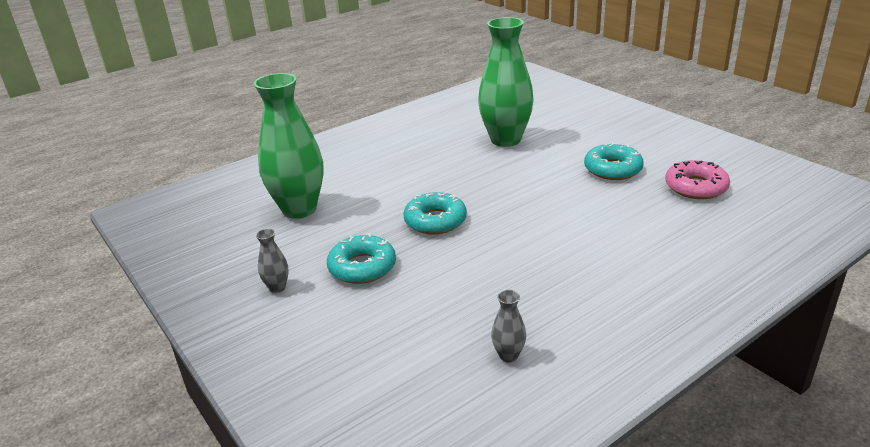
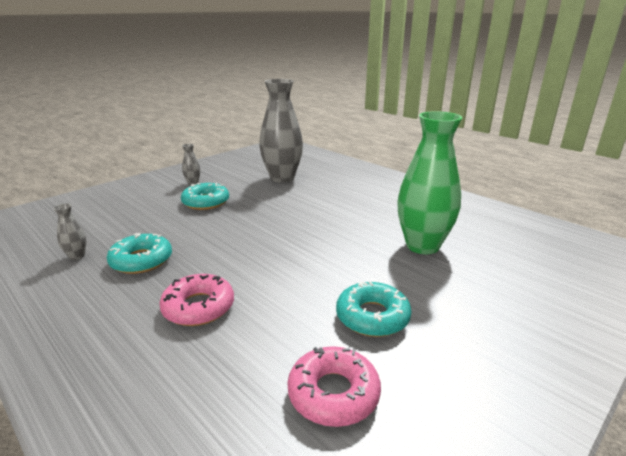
camera: 80 degrees right, 5 degrees down
green vase [254,73,324,219] -> grey vase [259,79,303,183]
turquoise donut [403,192,467,234] -> turquoise donut moved to [107,233,172,274]
none -> pink donut [159,274,234,326]

